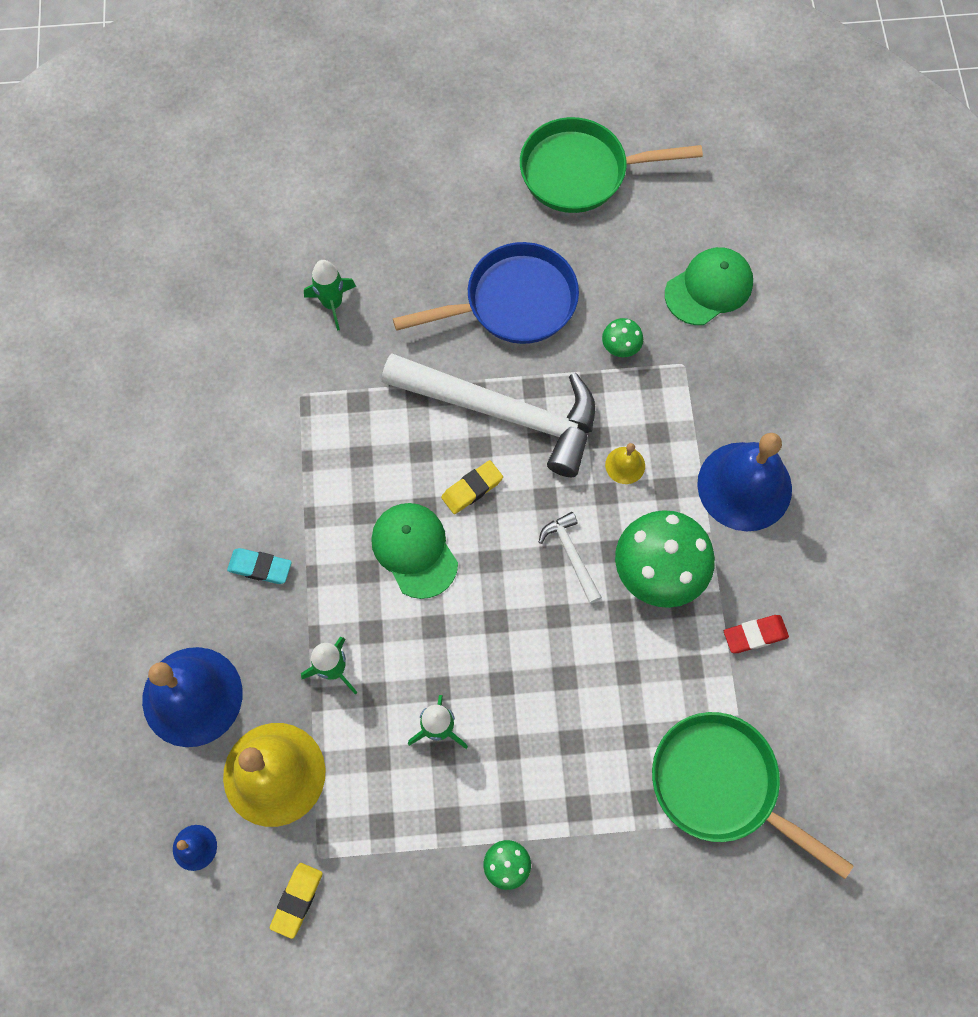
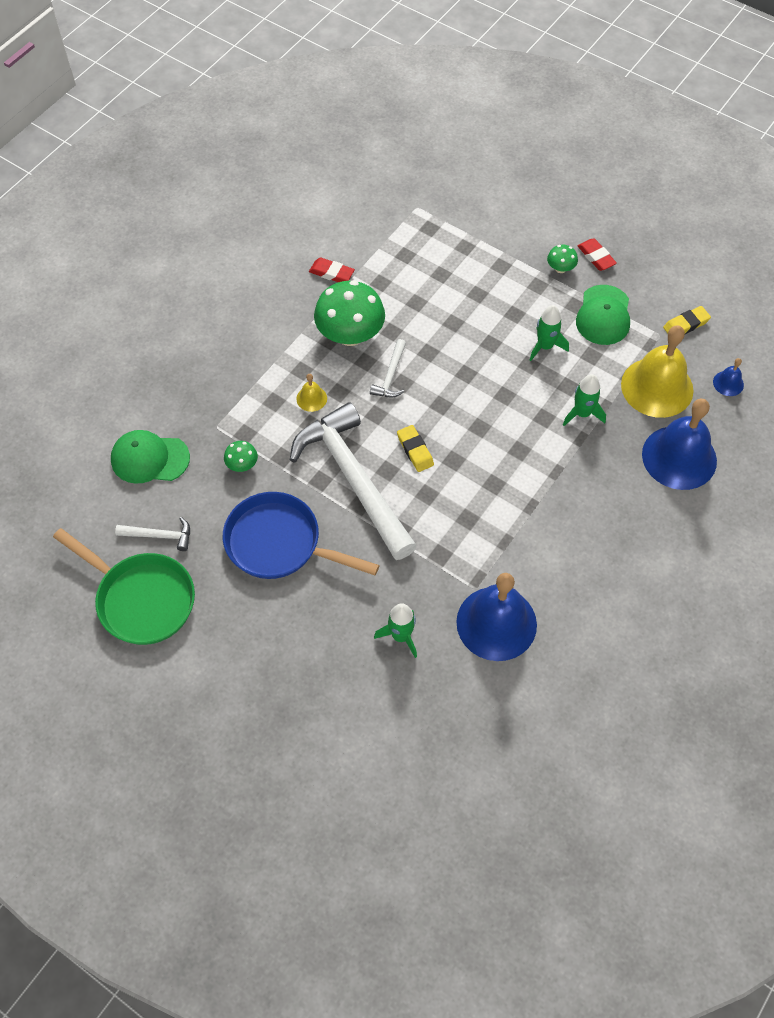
camera: 140 degrees left, 10 degrees down
turquoise eraser [227,548,292,584] -> none
green cap [371,503,458,599] -> green cap moved to [576,285,630,345]
yellow eraser [441,460,503,514] -> yellow eraser turned 60 degrees clockwise [397,425,434,472]
green pan [652,712,854,879] -> none
blue bell [697,433,792,531] -> blue bell moved to [456,573,537,661]
none -> white hammer [115,517,190,551]
none -> red eraser [578,238,617,271]

